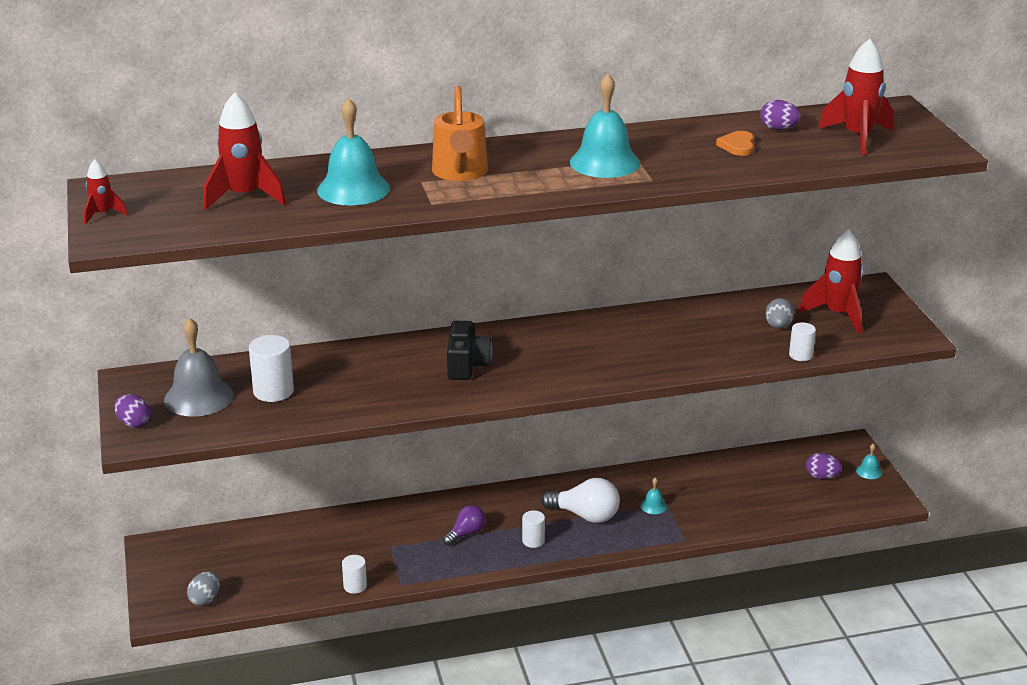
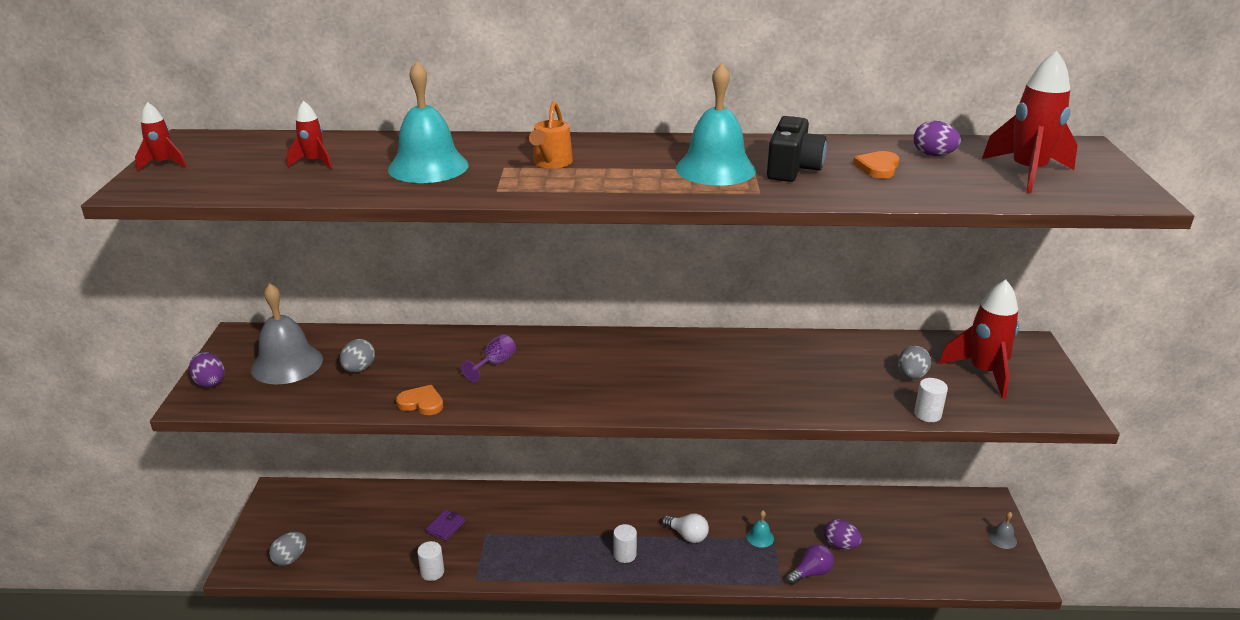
camera: 15 degrees right, 0 degrees up
red rocket [204,92,286,210] -> red rocket [287,101,332,169], size x0.53
white cylinder [249,335,294,402] -> grey egg [340,339,375,372]
orange watering can [432,86,488,181] -> orange watering can [529,101,573,169], size x0.63
purple light bulb [443,505,486,546] -> purple light bulb moved to [786,544,834,585]
black camera [447,321,492,380] -> black camera moved to [767,116,827,182]
white light bulb [541,478,620,523] -> white light bulb [662,514,709,543], size x0.62
purple egg [806,453,842,479] -> purple egg moved to [824,519,862,550]
turquoise bell [856,444,882,479] -> grey bell [988,512,1017,549]
none -> orange heart [396,385,443,415]
none -> purple wallet [426,510,465,541]
none -> purple goblet [461,334,516,382]

